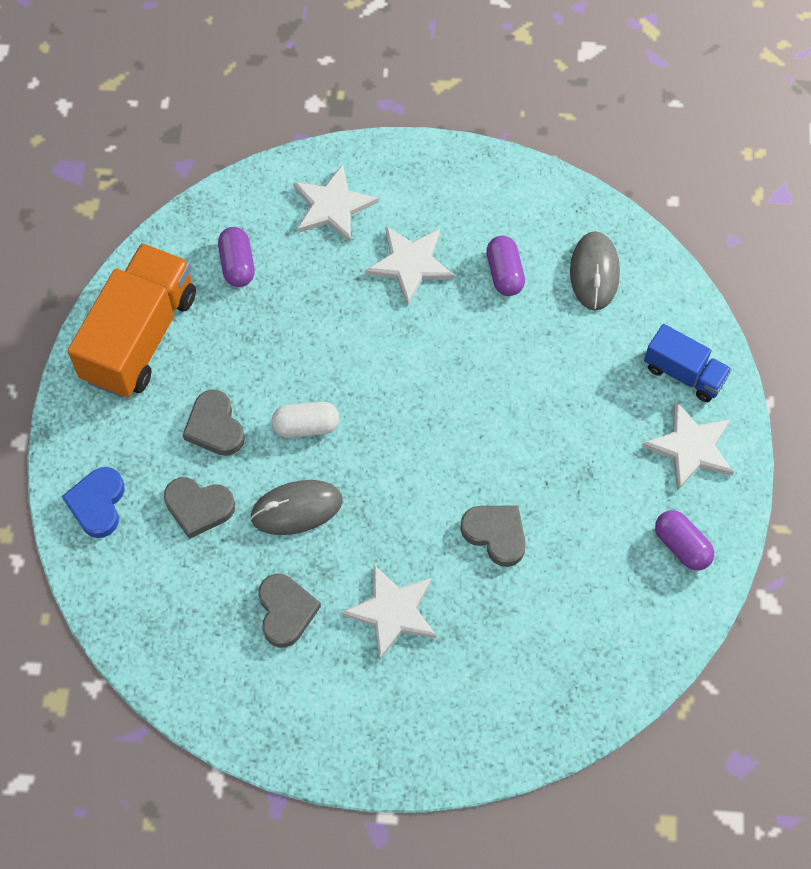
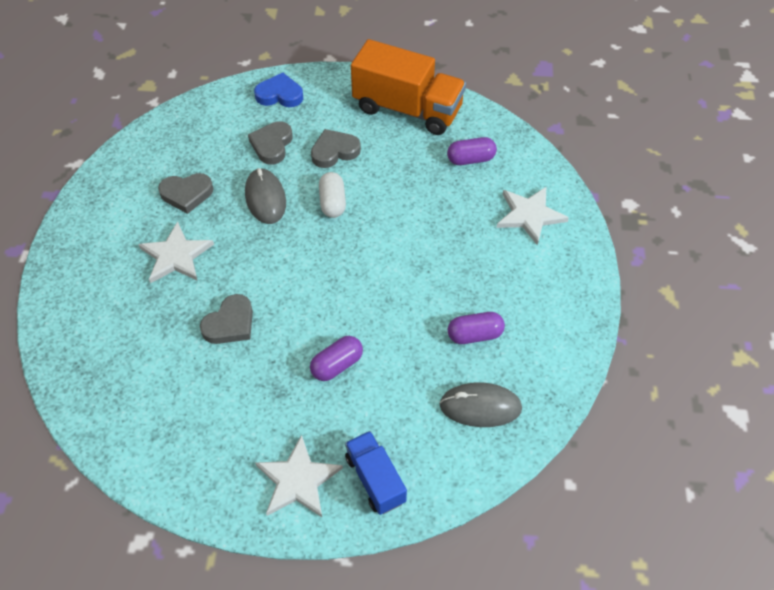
camera: 90 degrees right, 10 degrees down
white star [365,226,454,305] -> none
blue truck [644,324,732,402] -> blue truck turned 120 degrees clockwise [345,431,407,515]
purple capsule [655,510,714,571] -> purple capsule moved to [310,336,363,381]

